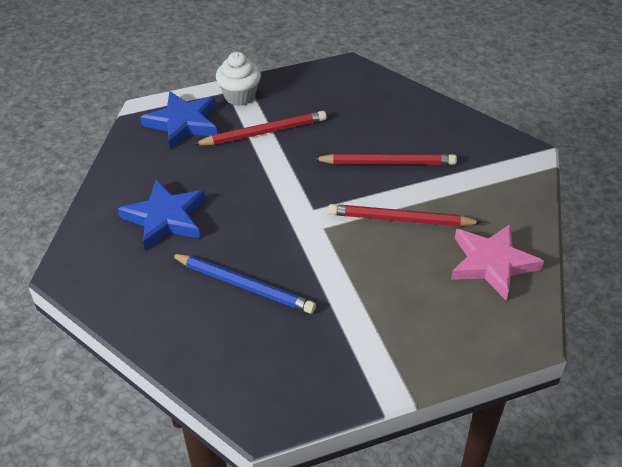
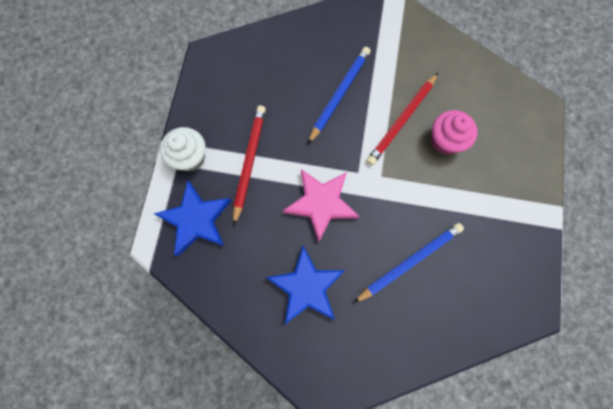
camera: 60 degrees left, 30 degrees up
red pencil [313,154,457,165] -> blue pencil [308,47,371,144]
pink star [451,224,544,301] -> pink star moved to [283,169,359,242]
none -> pink cupcake [431,110,477,155]

